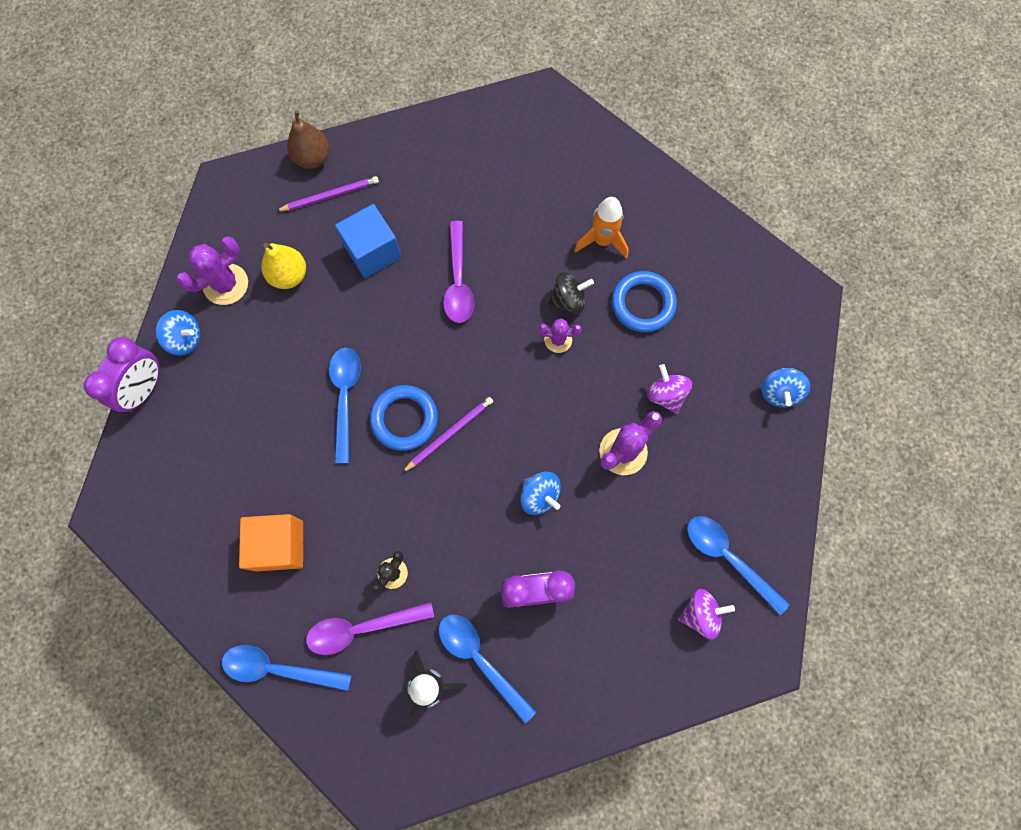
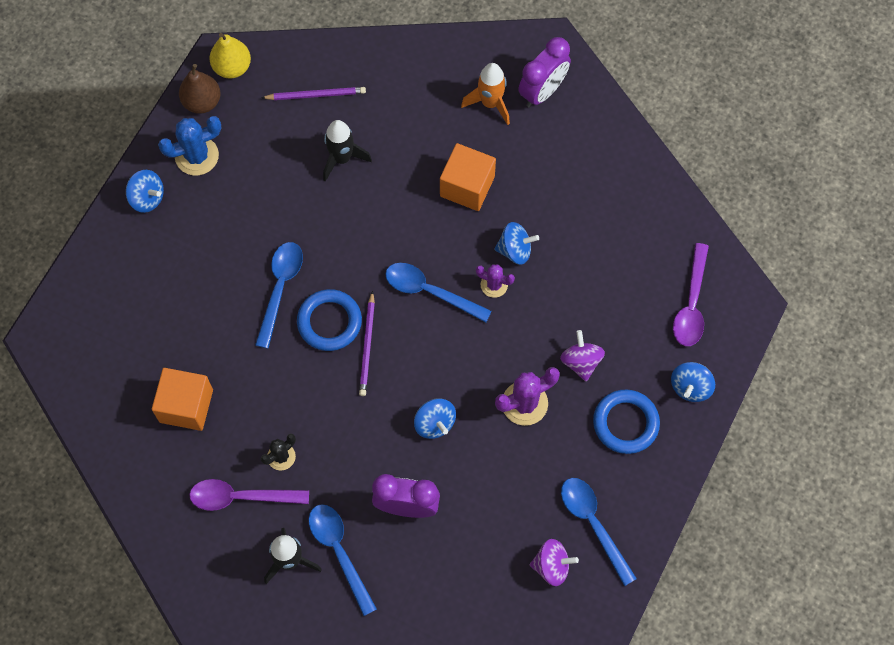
camera: 15 degrees right, 5 degrees down
purple clock [84,337,160,412] -> purple clock moved to [518,37,571,107]
purple cactus [177,237,248,305] -> blue cactus [158,116,221,175]
blue spoon [222,645,352,691] -> blue spoon moved to [385,263,492,322]
yellow pear [261,243,306,289] -> yellow pear moved to [209,33,251,78]
brown pear [287,110,330,169] -> brown pear moved to [179,64,220,114]
blue cube [335,204,401,278] -> black rocket [323,120,372,182]
purple pencil [402,397,493,473] -> purple pencil turned 120 degrees clockwise [359,291,375,396]
purple spoon [443,221,474,323] -> purple spoon moved to [673,243,709,346]
black spinning top [548,272,594,313] -> blue spinning top [494,222,539,265]
orange rocket [574,197,629,259] -> orange rocket moved to [461,63,510,125]
blue ring [611,271,677,333] -> blue ring moved to [593,390,660,454]
none -> orange cube [440,143,496,211]

